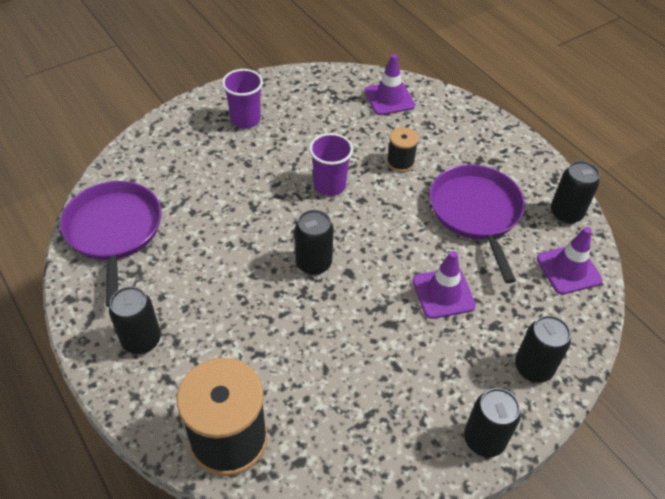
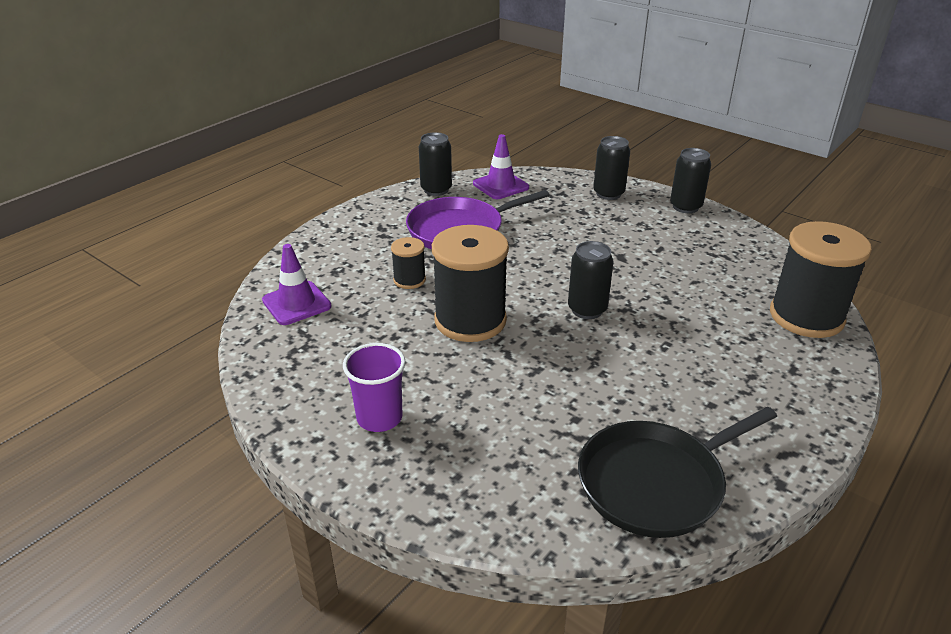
camera: 105 degrees left, 15 degrees down
purple pan [60,181,162,307] -> black pan [578,406,777,538]
black can [109,286,161,354] -> none
purple cup [309,133,353,196] -> black spool [432,225,509,342]
purple traffic cone [412,251,476,319] -> none

